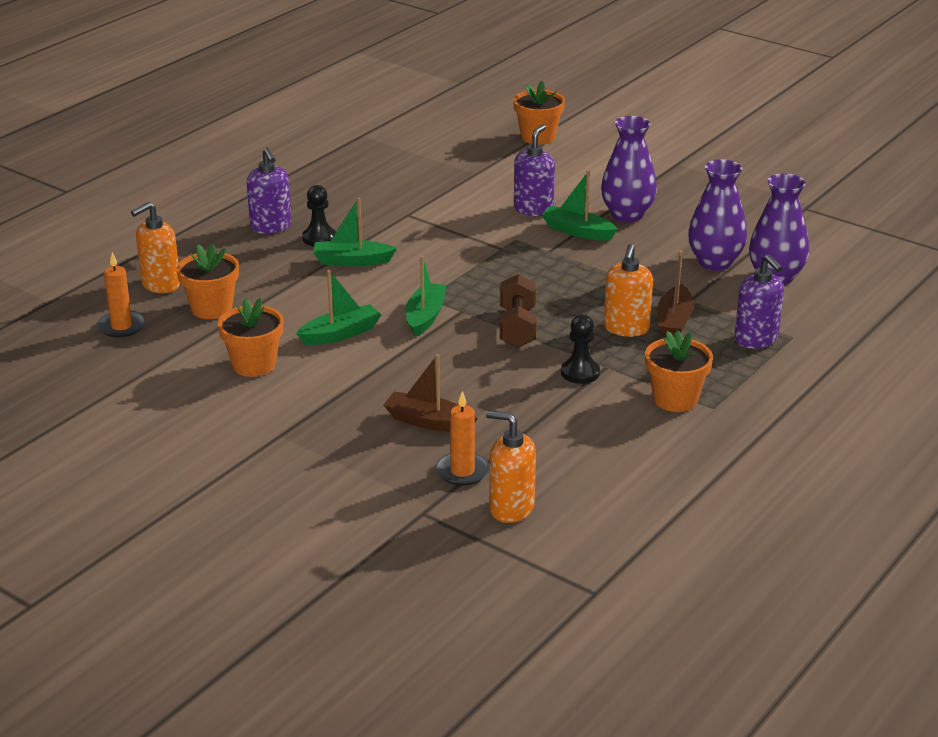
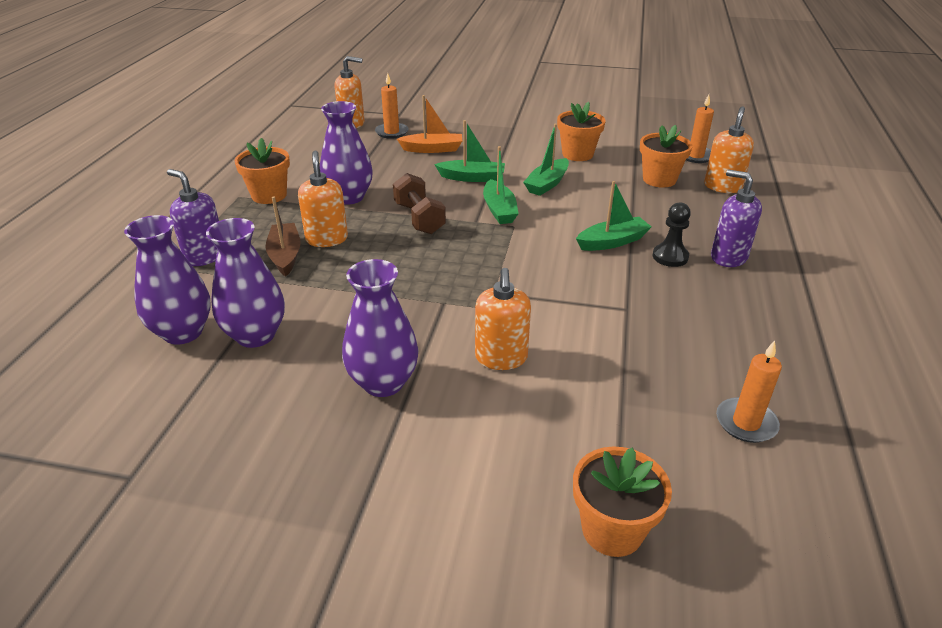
camera: 155 degrees right, 5 degrees up
brown boat [384,354,478,432] -> orange boat [397,95,462,153]
purple soap dispenser [514,124,555,216] -> orange soap dispenser [475,268,531,370]
green boat [541,171,618,241] -> green boat moved to [434,120,505,182]
black pawn [561,314,600,384] -> purple vase [320,101,373,205]
none -> orange candle [716,341,782,443]

